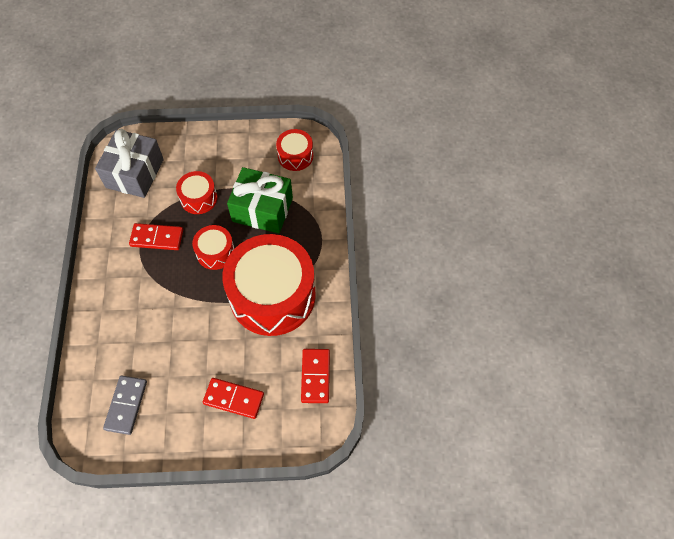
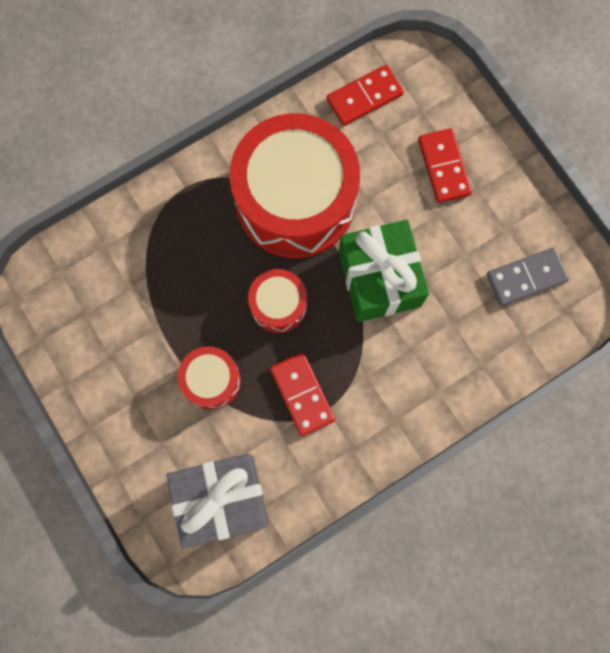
camera: 120 degrees left, 15 degrees up
green gift [227,167,293,234] -> green gift moved to [339,220,429,322]
red drum [276,129,313,171] -> none

